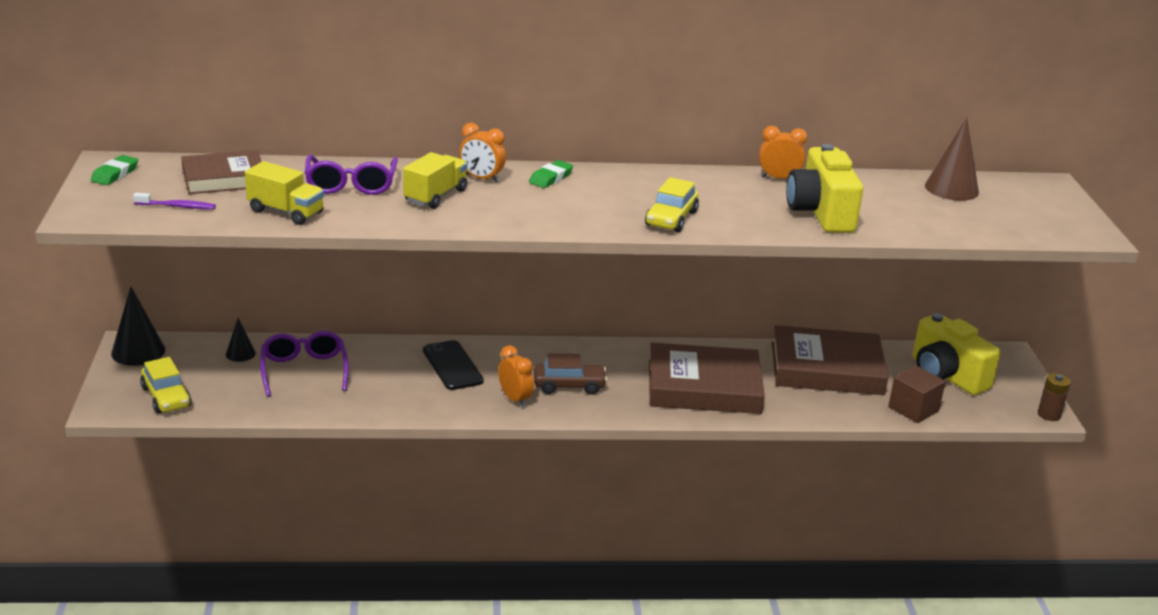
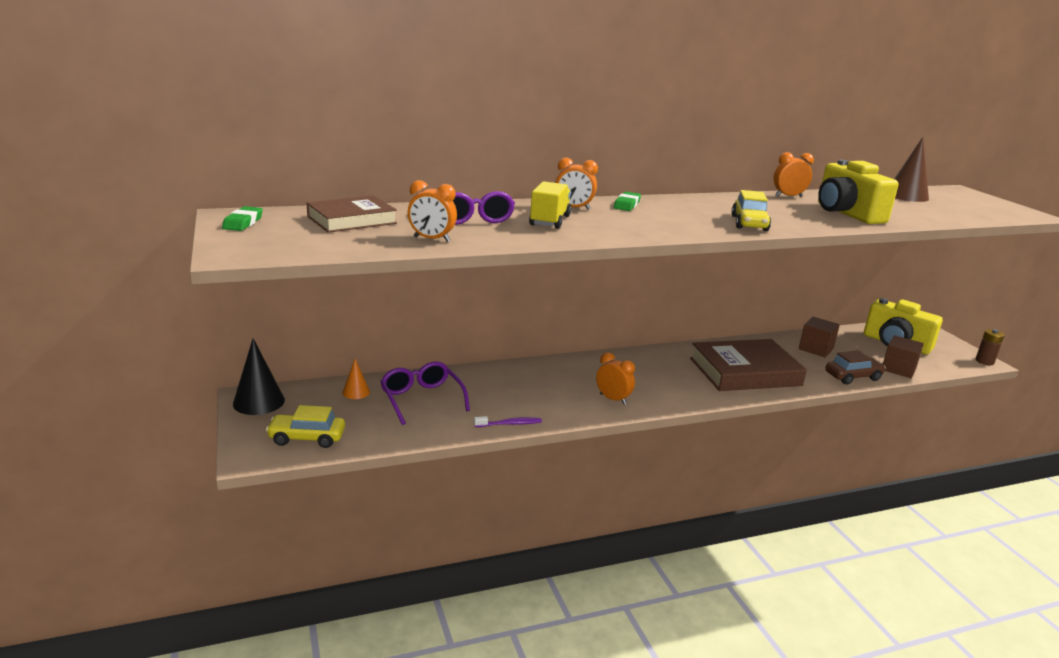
camera: 15 degrees left, 5 degrees down
purple toothbrush [133,193,216,209] -> purple toothbrush moved to [474,416,542,427]
yellow car [140,357,192,413] -> yellow car turned 135 degrees clockwise [266,405,345,448]
black cone [226,318,256,362] -> orange cone [342,359,370,399]
yellow truck [245,161,324,225] -> orange clock [408,180,457,242]
black phone [423,340,484,390] -> none
brown car [534,353,607,395] -> brown car moved to [825,350,886,385]
brown book [772,325,888,395] -> brown cube [799,317,840,357]

